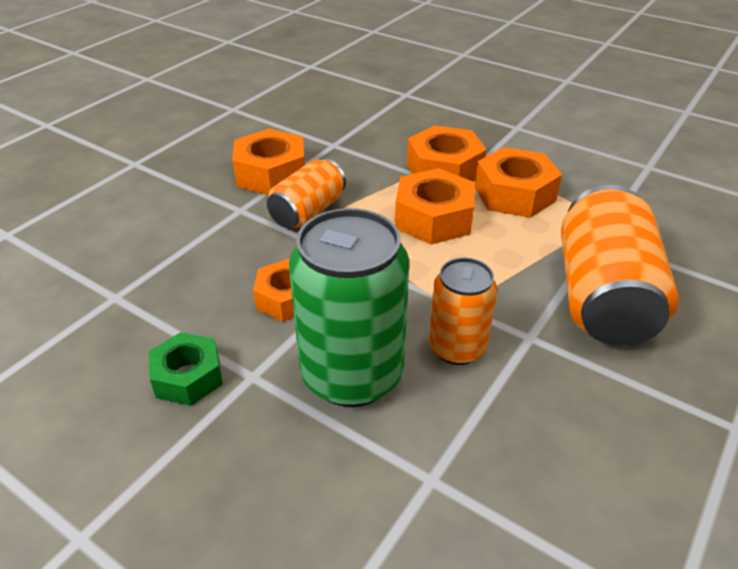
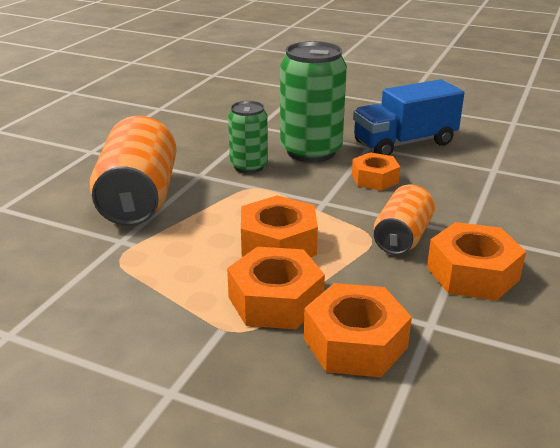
camera: 170 degrees right, 10 degrees down
green nut [149,332,223,406] -> blue truck [353,79,464,156]
orange can [429,258,497,365] -> green can [228,101,268,173]
orange nut [475,147,562,218] -> orange nut moved to [304,283,412,377]

